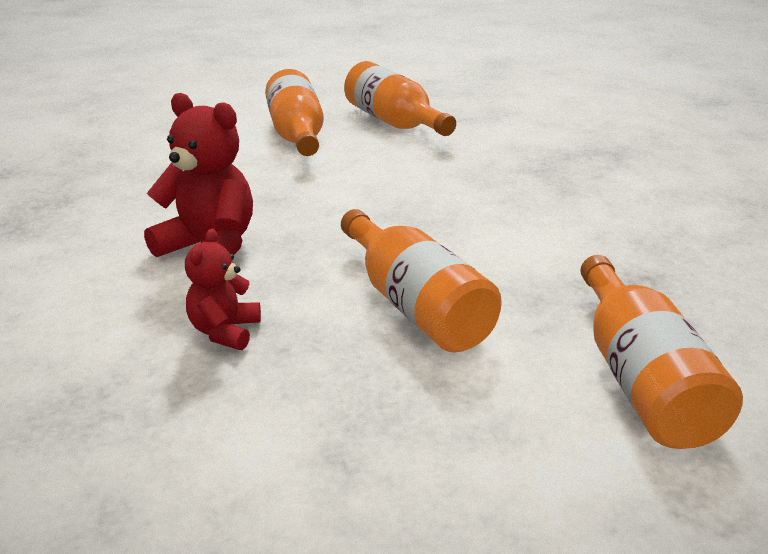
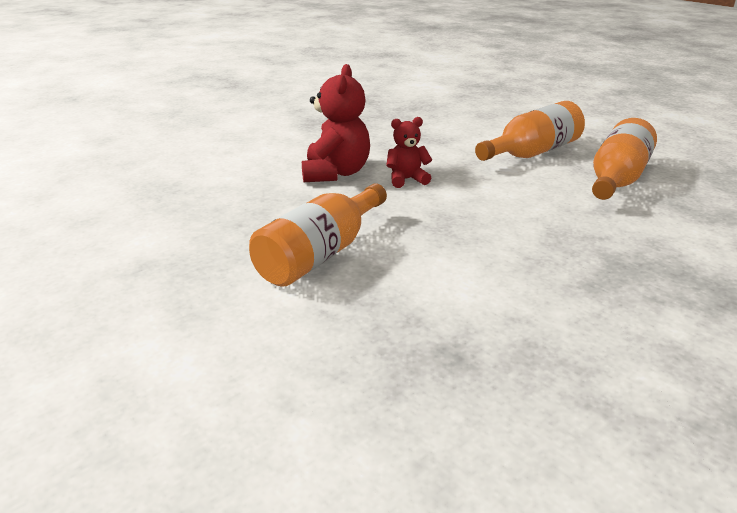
camera: 65 degrees right, 0 degrees up
red teddy bear [185,229,261,350] -> red teddy bear moved to [386,117,432,188]
orange bottle [580,255,743,449] -> none

